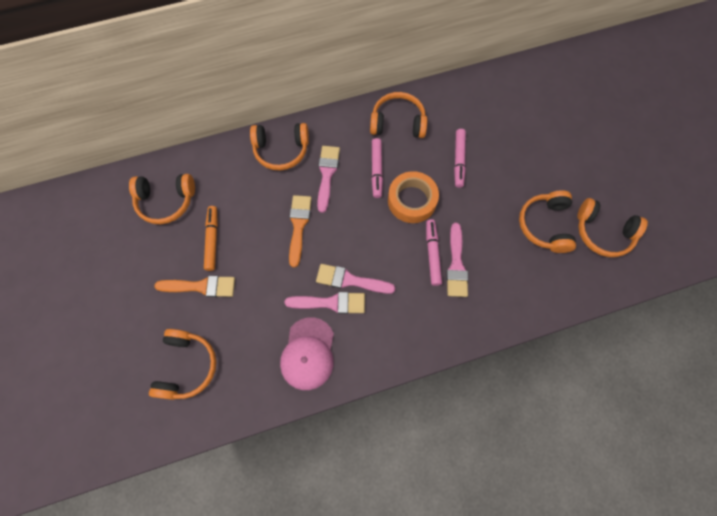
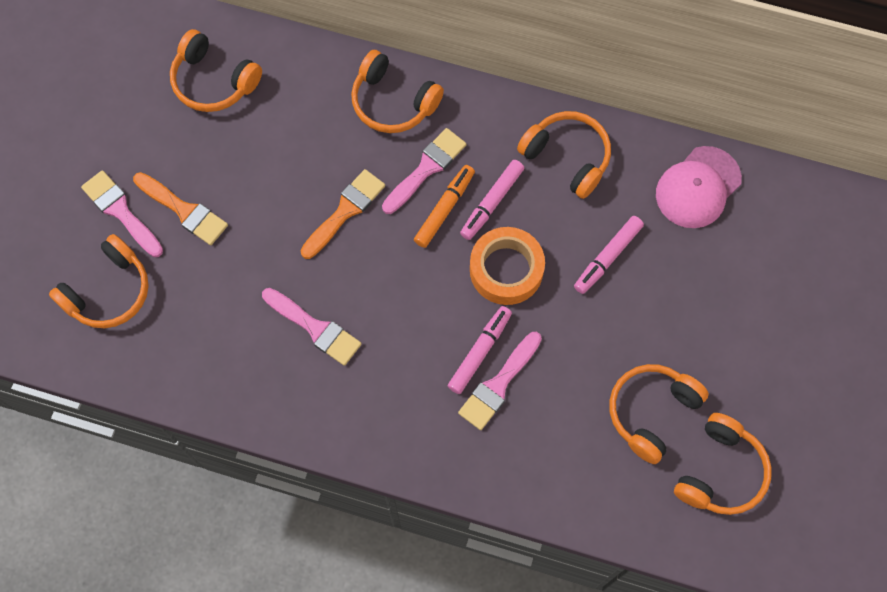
camera: 35 degrees right, 0 degrees up
orange marker [204,206,218,271] -> orange marker moved to [414,165,475,248]
pink cap [280,317,334,390] -> pink cap moved to [656,146,742,228]
pink brush [316,264,395,294] -> pink brush moved to [81,170,163,257]
orange headphones [577,198,648,257] -> orange headphones turned 120 degrees counterclockwise [674,413,772,515]

